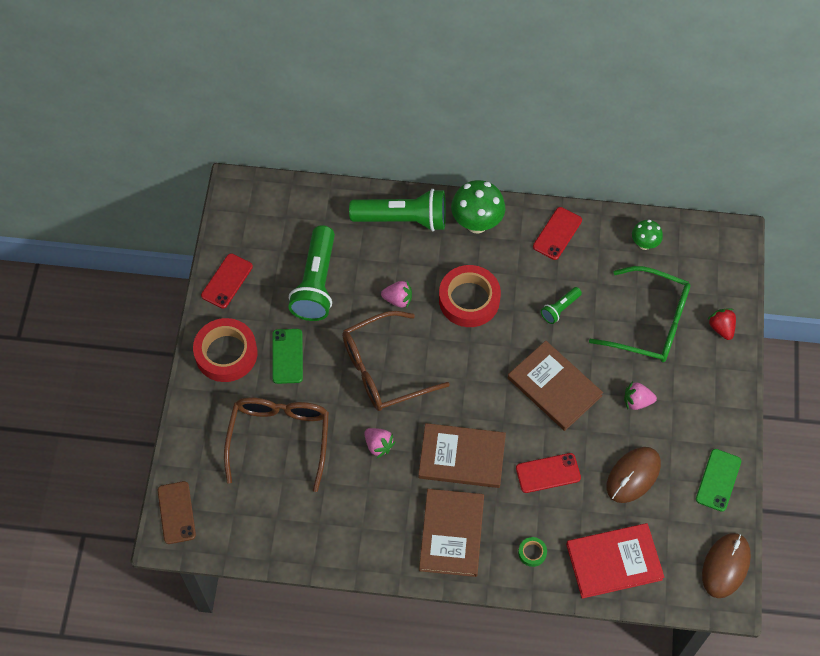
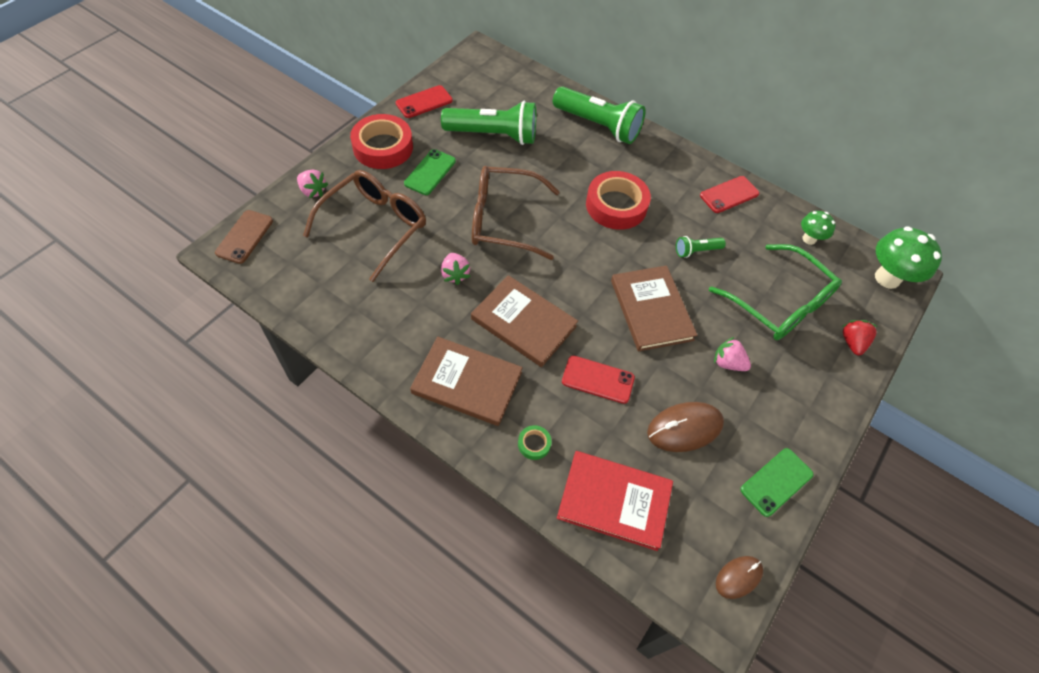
camera: 25 degrees right, 5 degrees down
green flashlight [288,225,335,321] -> green flashlight turned 120 degrees counterclockwise [441,101,537,145]
pink strawberry [381,281,412,307] -> pink strawberry moved to [297,170,328,198]
brown book [419,489,484,577] -> brown book turned 75 degrees clockwise [410,337,523,426]
green mushroom [451,180,505,234] -> green mushroom moved to [875,226,942,289]
brown mouse [702,533,751,598] -> brown mouse [716,556,763,599], size x0.61

